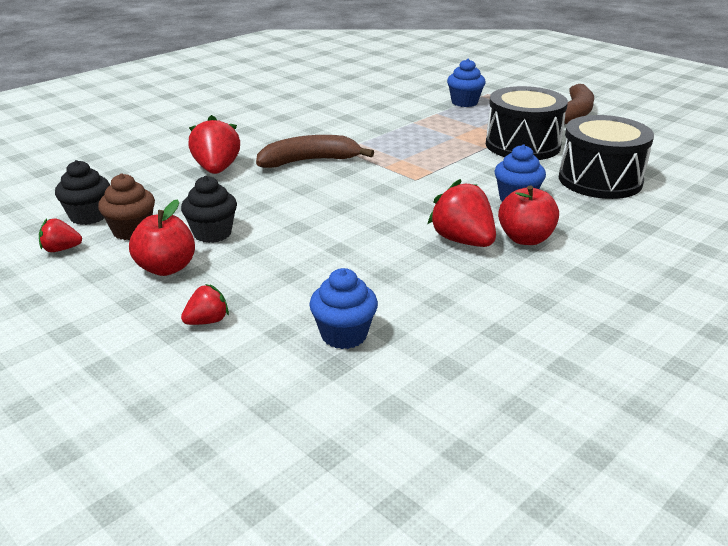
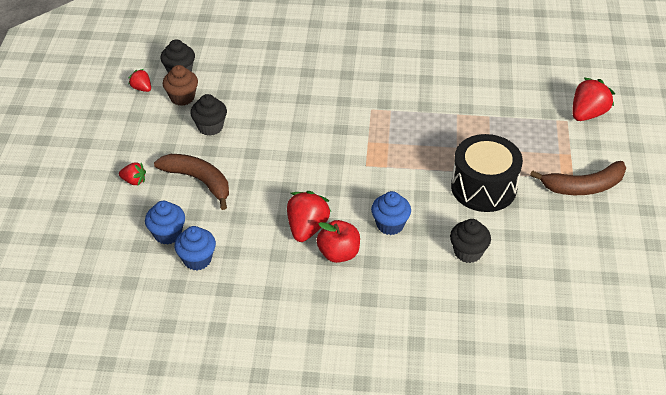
camera: 50 degrees right, 15 degrees up
red apple [129,199,195,276] -> none
red strawberry [189,115,240,174] -> red strawberry moved to [572,77,615,121]
brown banana [256,135,374,168] -> brown banana moved to [154,154,229,210]
blue cupcake [447,59,486,107] -> blue cupcake moved to [175,226,216,270]
black drum [559,115,654,199] -> black cupcake [450,219,491,263]

